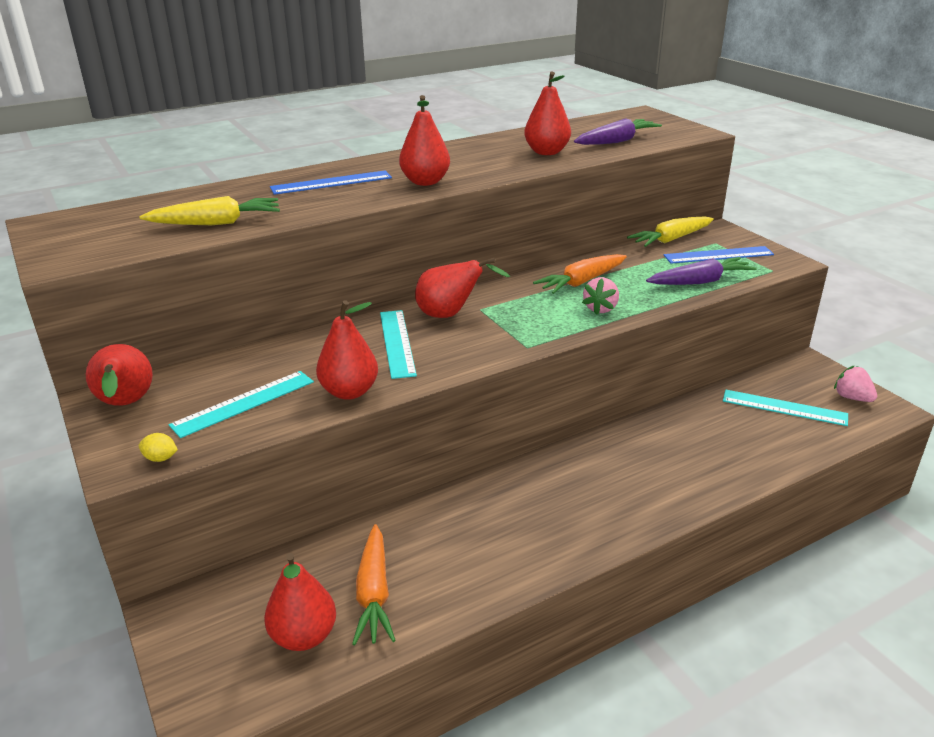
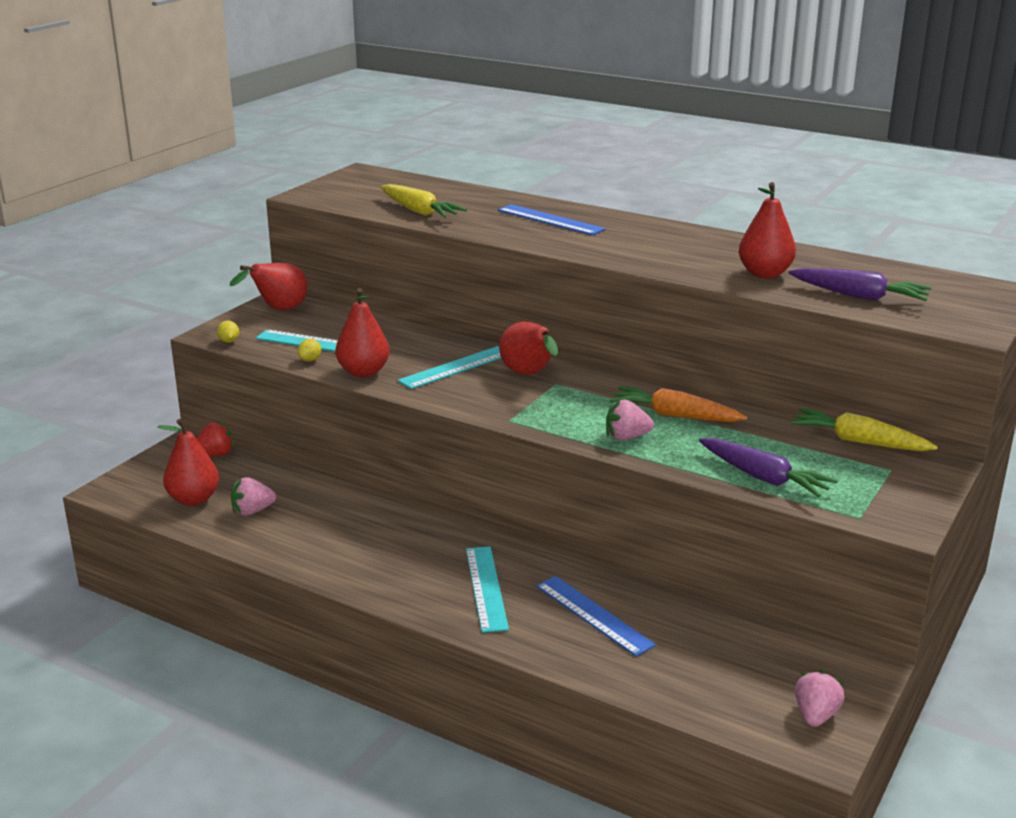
camera: 60 degrees right, 5 degrees down
orange carrot [352,524,396,646] -> pink strawberry [231,477,276,516]
red pear [399,95,450,186] -> none
blue ruler [664,246,774,264] -> blue ruler moved to [536,576,656,656]
turquoise ruler [723,390,848,426] -> turquoise ruler moved to [466,547,509,633]
none -> red strawberry [196,421,234,456]
none -> yellow lemon [297,339,321,362]

